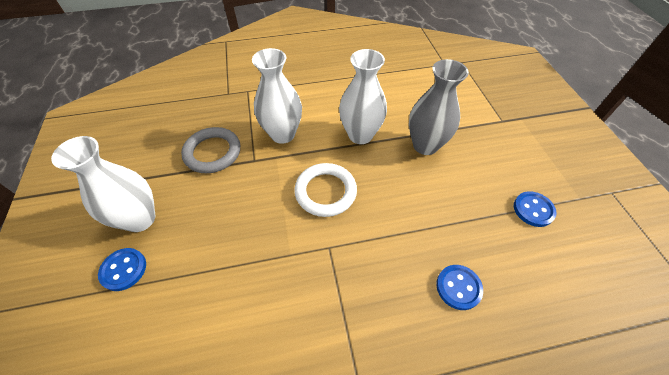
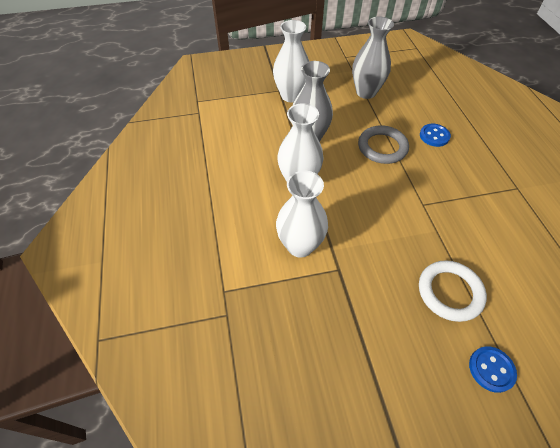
camera: 90 degrees left, 0 degrees up
white vase [51,136,155,232] -> white vase moved to [273,20,309,102]
grey ring [181,127,240,173] -> grey ring moved to [358,125,409,164]
white ring [294,163,357,217] -> white ring moved to [419,260,487,322]
blue button [514,191,556,227] -> grey vase [352,17,394,99]

